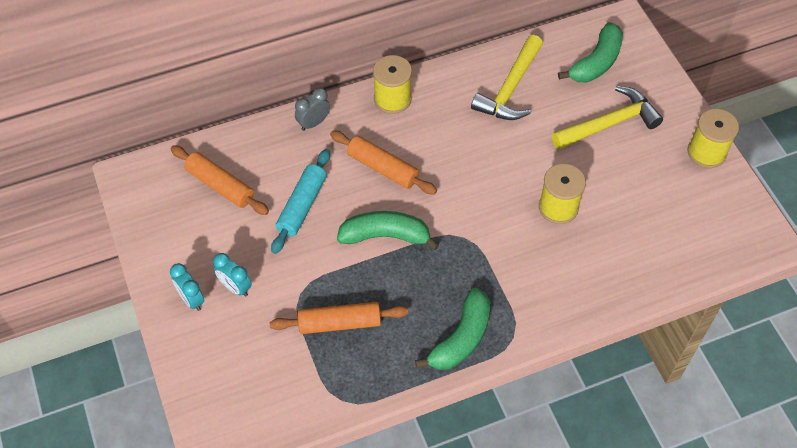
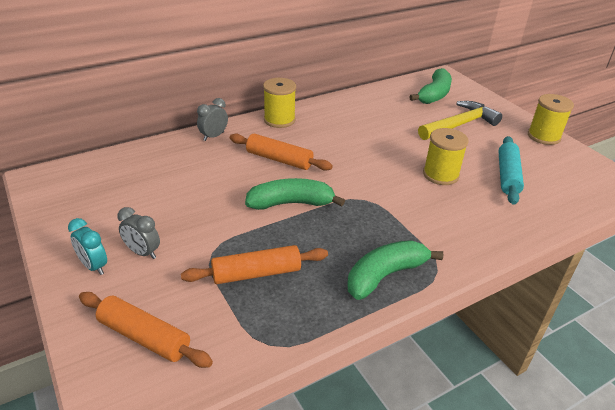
camera: 10 degrees left, 20 degrees down
orange rolling pin [171,145,269,215] -> orange rolling pin moved to [79,292,213,368]
turquoise clock [213,253,252,297] -> grey clock [118,207,160,259]
turquoise rolling pin [271,149,330,254] -> turquoise rolling pin moved to [498,136,524,205]
green banana [415,287,490,370] -> green banana turned 150 degrees counterclockwise [347,240,444,300]
yellow hammer [471,35,543,120] -> none

